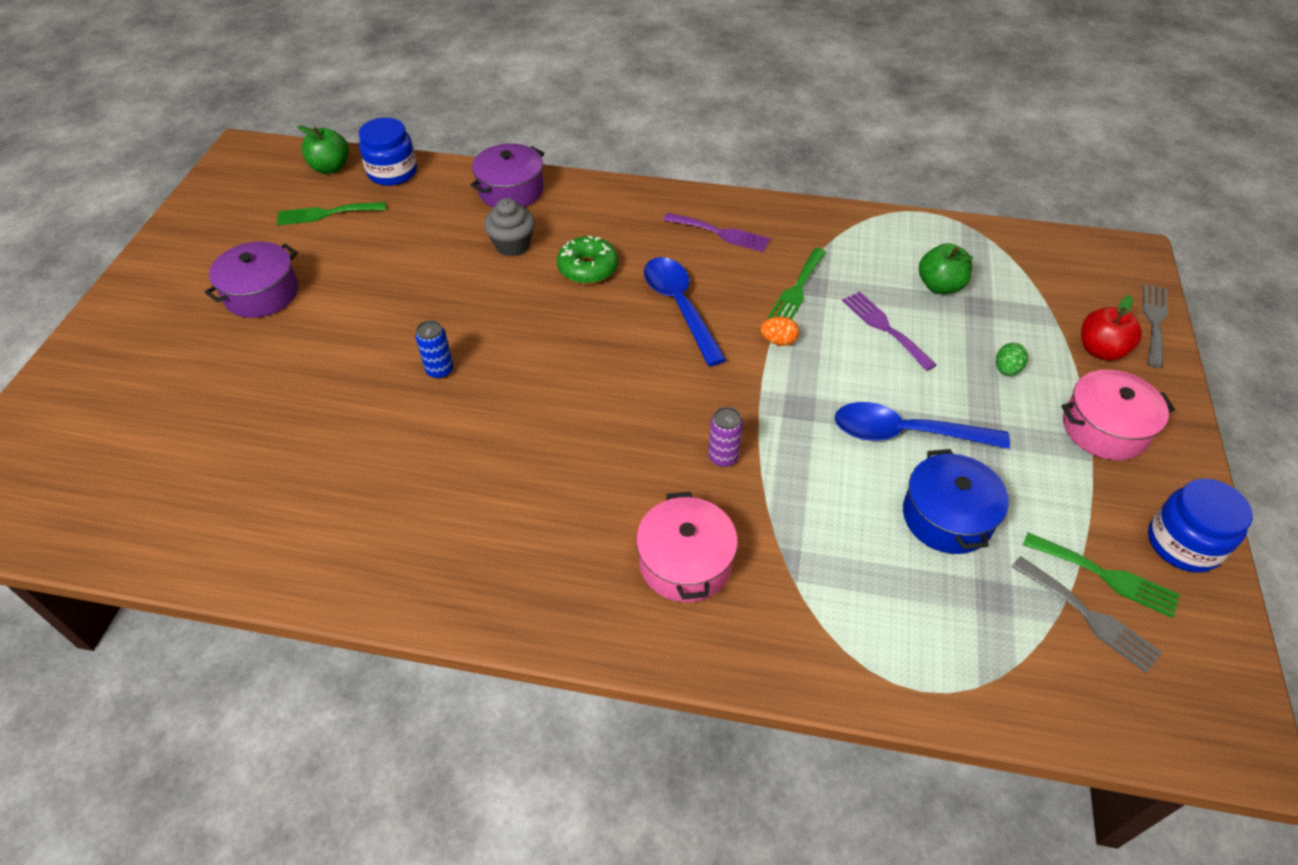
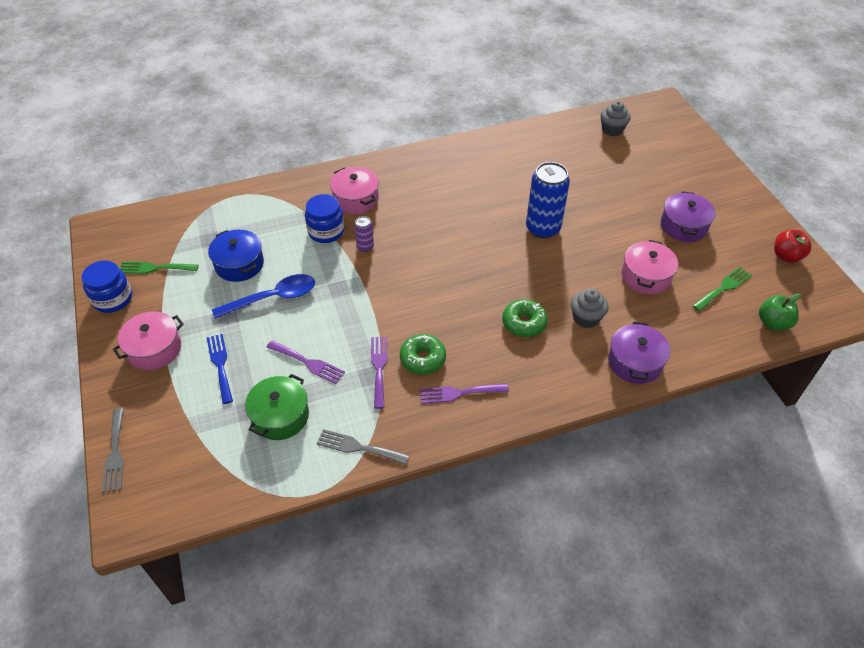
camera: 150 degrees right, 0 degrees up
blue jar [359,118,417,186] -> blue jar moved to [305,194,344,243]
blue can [415,320,454,379] -> blue can [526,162,570,239], size x2.09
blue spoon [644,257,726,367] -> none
orange egg [761,317,799,346] -> none
green fork [768,248,826,319] -> purple fork [371,337,387,409]
green apple [919,243,973,294] -> green pot [245,374,309,440]
green egg [996,343,1028,376] -> blue fork [207,334,233,404]
grey fork [1011,556,1162,673] -> grey fork moved to [317,429,410,465]
red apple [1081,295,1142,361] -> red apple moved to [774,230,812,263]
none -> green donut [400,334,446,374]
none -> grey cupcake [600,101,631,136]
none -> pink pot [621,240,678,294]

